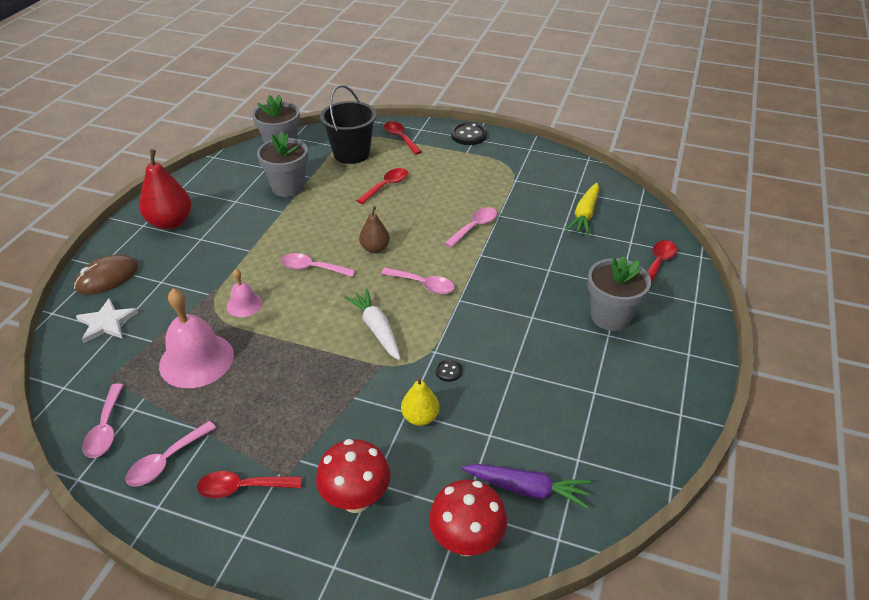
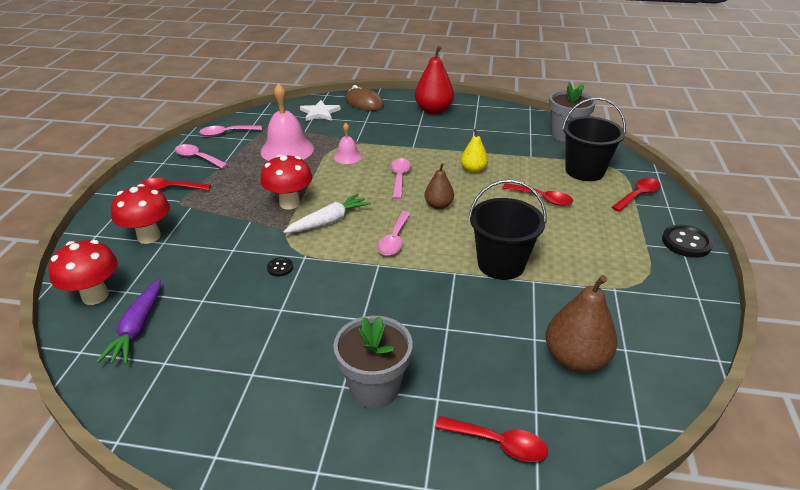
camera: 80 degrees right, 5 degrees down
red spoon [197,471,302,498] -> red spoon turned 75 degrees counterclockwise [139,178,211,190]
grey flower pot [257,131,308,197] -> none
yellow pear [401,377,439,426] -> yellow pear moved to [461,129,488,173]
pink spoon [445,207,497,248] -> black bucket [469,179,547,280]
yellow carrot [566,183,599,235] -> brown pear [546,275,617,373]
none -> red mushroom [261,155,312,209]

